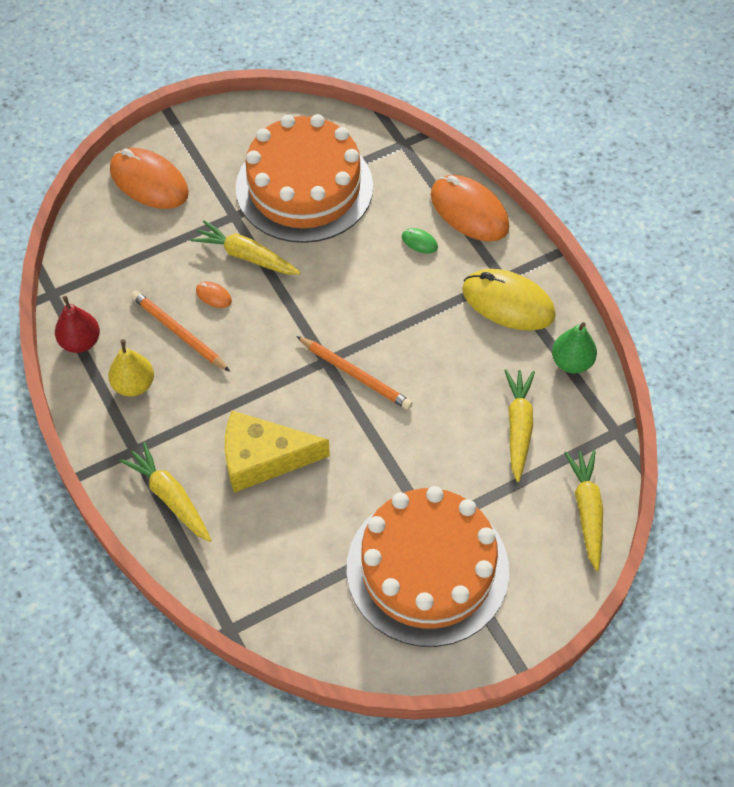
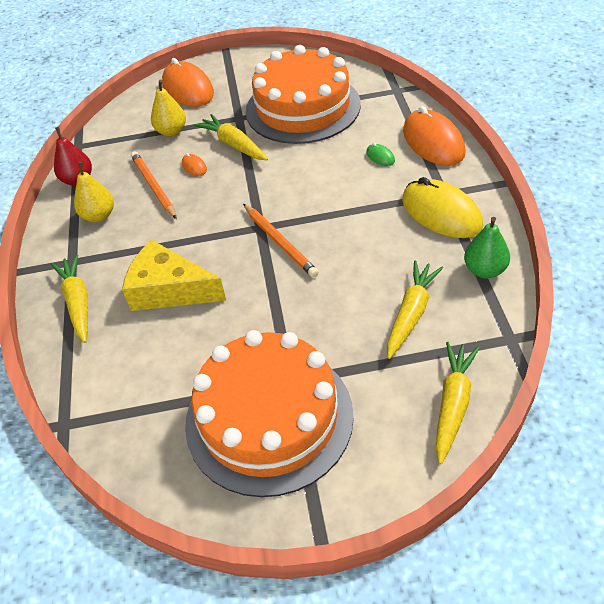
camera: 25 degrees right, 10 degrees down
none -> yellow pear [151,80,186,136]

